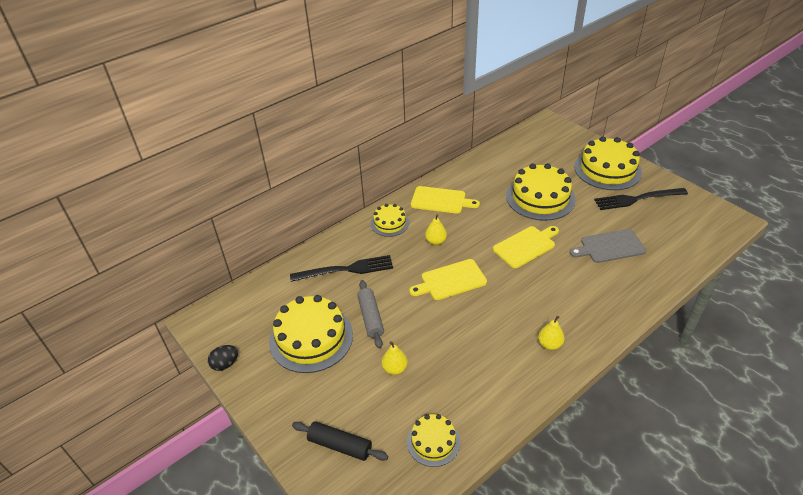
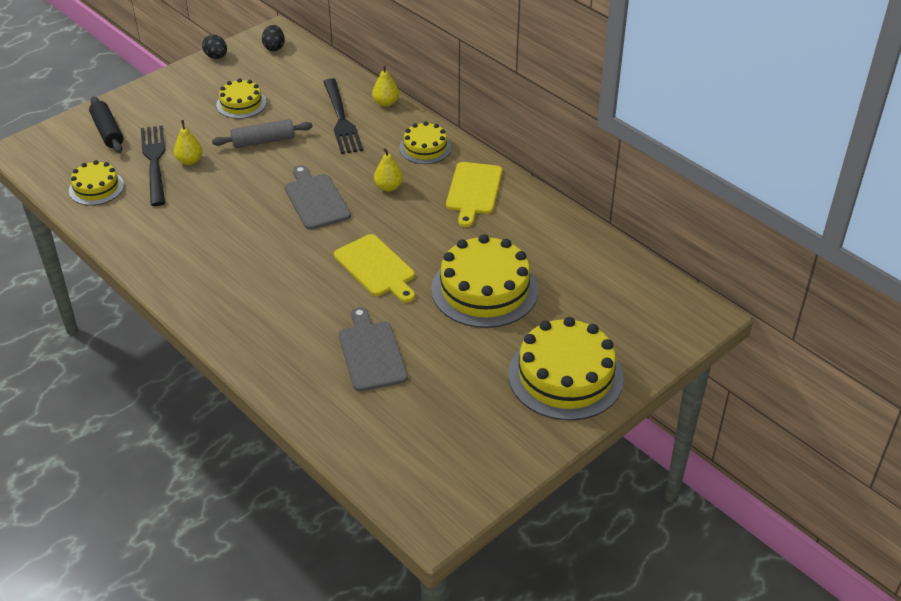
camera: 85 degrees right, 0 degrees up
yellow cake [269,295,353,373] -> yellow cake [216,79,266,119], size x0.55
black rolling pin [292,421,388,461] -> black rolling pin turned 45 degrees counterclockwise [89,97,123,153]
yellow cutting board [409,259,487,300] -> grey cutting board [285,165,351,230]
yellow pear [538,316,565,350] -> yellow pear moved to [372,65,399,107]
black fork [594,188,688,210] -> black fork moved to [141,125,165,206]
none -> black egg [262,25,285,51]

